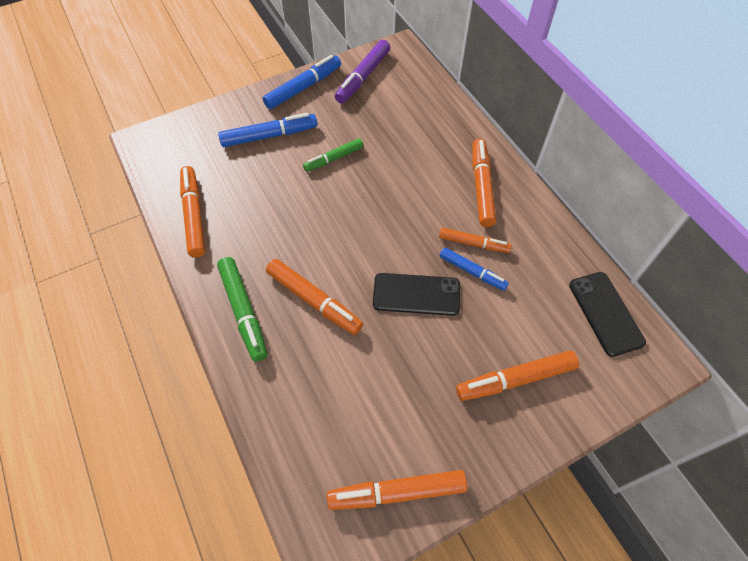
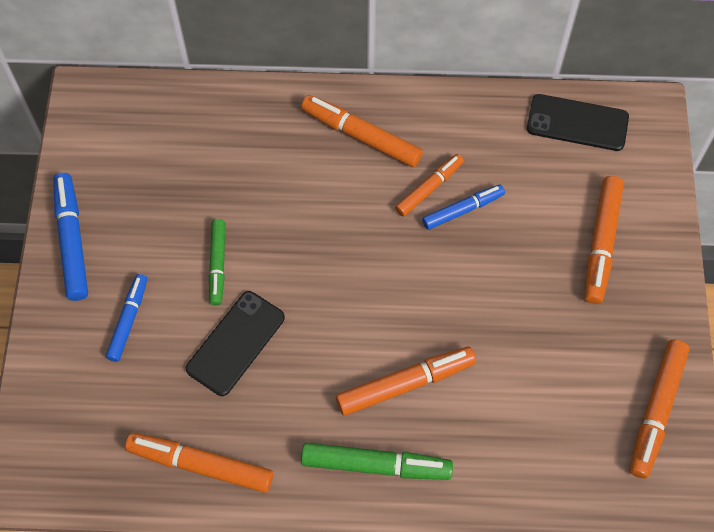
camera: 60 degrees left, 5 degrees up
blue marker [218,113,317,147] -> blue marker [106,274,147,362], size x0.65
purple marker [335,40,390,103] -> none
black phone [373,273,460,316] -> black phone moved to [186,291,285,396]

